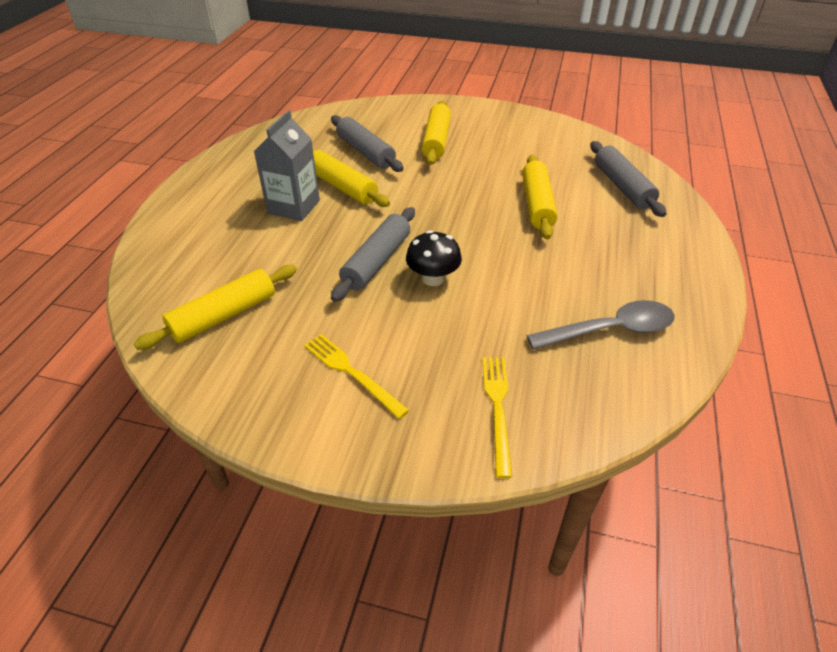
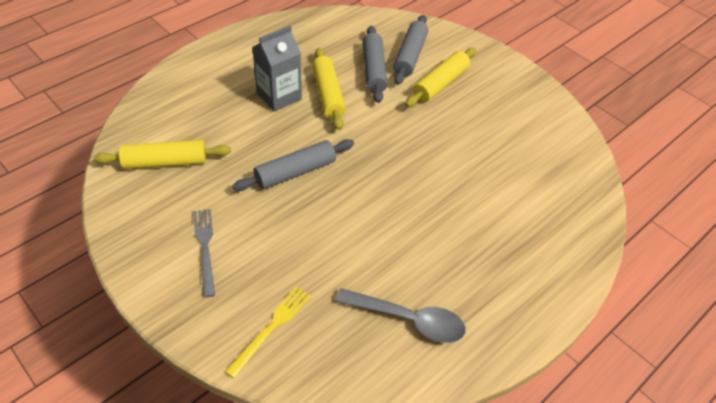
camera: 30 degrees right, 5 degrees up
yellow fork [304,334,409,419] -> grey fork [193,209,215,297]
black mushroom [406,230,462,286] -> none
yellow rolling pin [522,155,558,240] -> none
grey rolling pin [590,141,667,217] -> grey rolling pin moved to [393,15,428,85]

